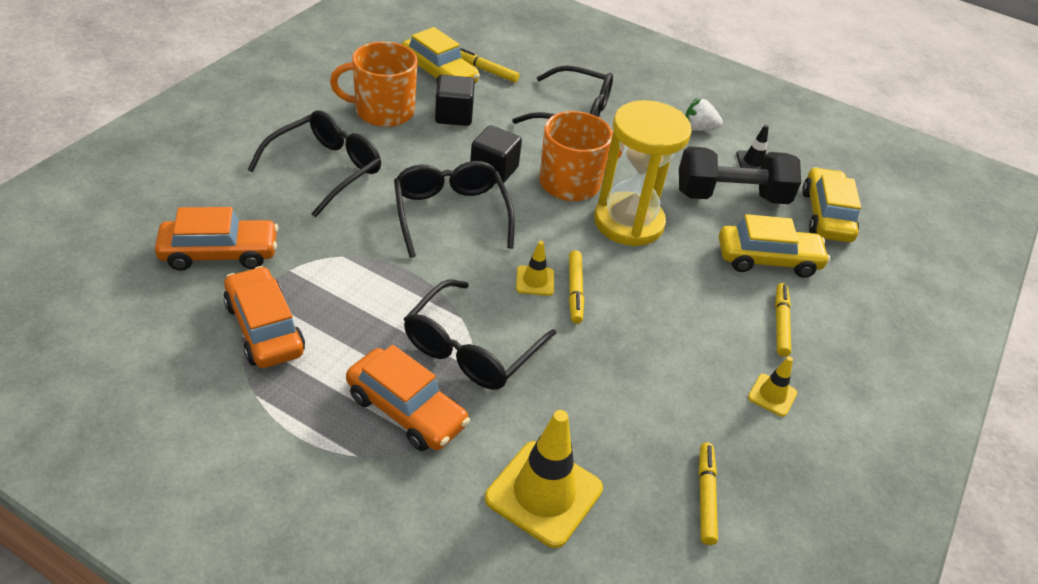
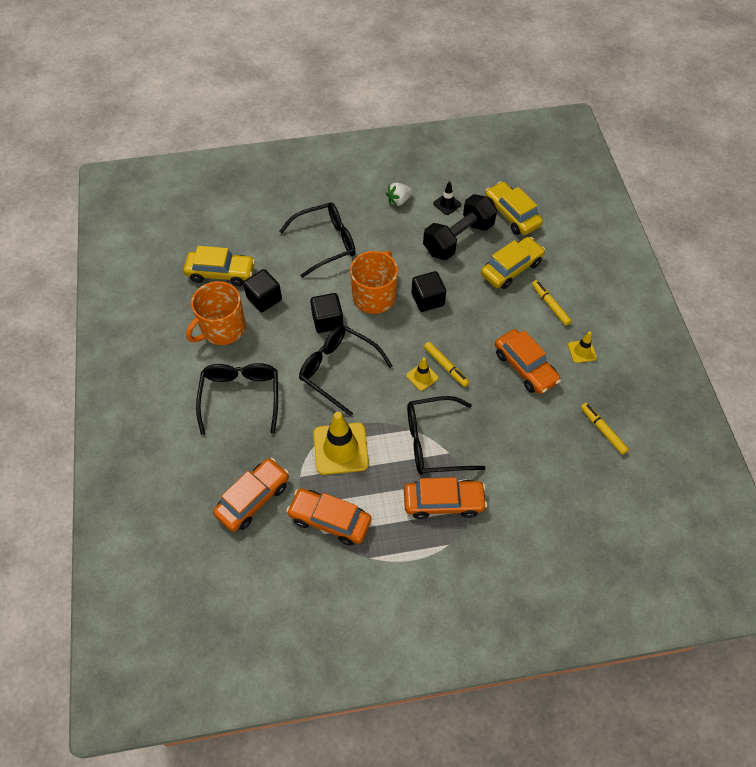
camera: 35 degrees left, 15 degrees up
black glasses [404,279,556,390] -> black glasses turned 90 degrees clockwise [407,396,485,475]
yellow marker [460,48,520,83] -> none
yellow traffic cone [485,410,603,548] -> yellow traffic cone moved to [313,412,369,475]
yellow hourglass [594,100,692,246] -> black cube [412,271,446,312]
none -> orange car [495,329,561,394]

